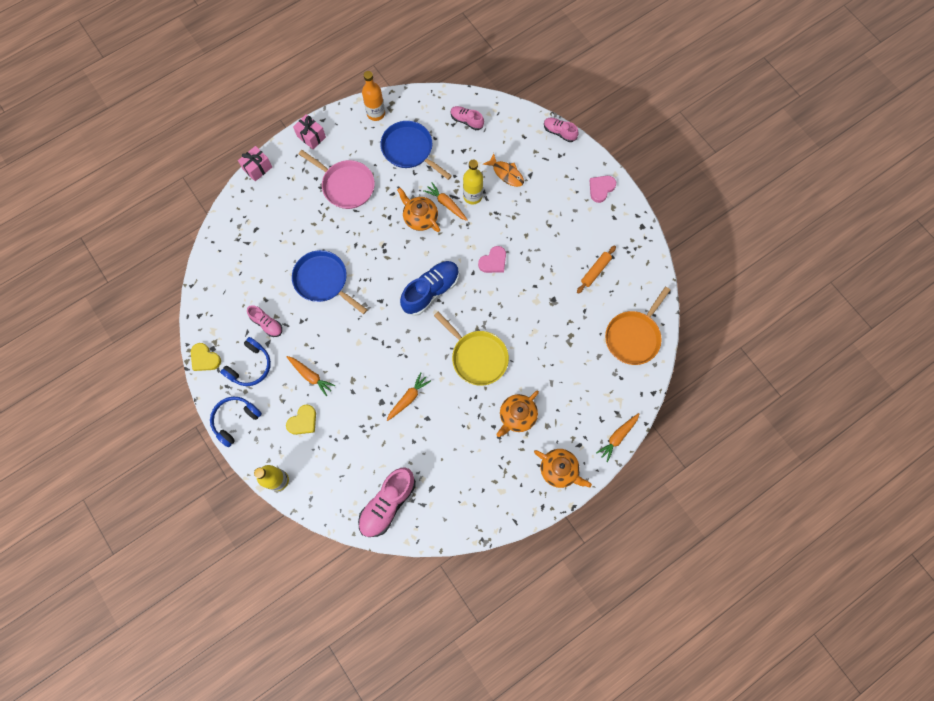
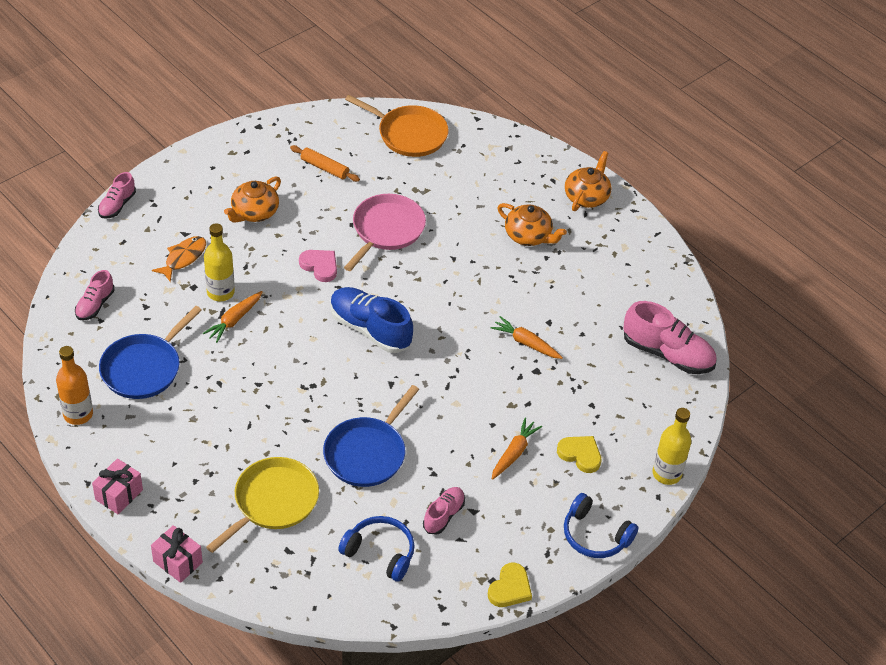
camera: 100 degrees left, 25 degrees down
blue headphones [220,337,271,386] -> blue headphones moved to [338,516,415,582]
pink pan [299,150,375,209] -> pink pan moved to [344,194,426,271]
orange teapot [397,188,440,232] -> orange teapot moved to [224,177,281,223]
yellow pan [434,312,509,386] -> yellow pan moved to [206,457,319,553]
pink heart [590,176,616,203] -> none
orange carrot [596,413,639,462] -> none

